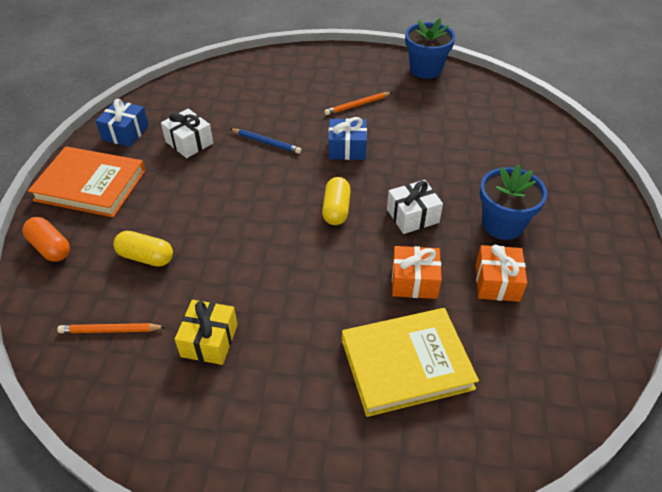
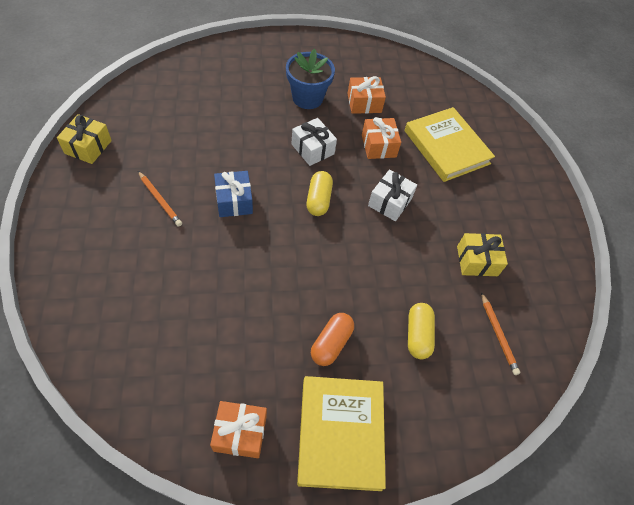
camera: 110 degrees left, 10 degrees up
orange capsule [23,217,70,262] -> orange capsule moved to [311,313,354,366]
orange book [28,146,145,217] -> yellow book [297,376,386,491]
blue gift [96,99,149,147] -> orange gift [210,401,267,458]
white gift [161,109,213,158] -> white gift moved to [368,169,417,221]
blue pencil [230,129,301,154] -> none
yellow capsule [322,177,351,225] -> yellow capsule turned 75 degrees counterclockwise [306,171,333,216]
blue flower pot [405,18,455,79] -> yellow gift [57,114,112,164]

